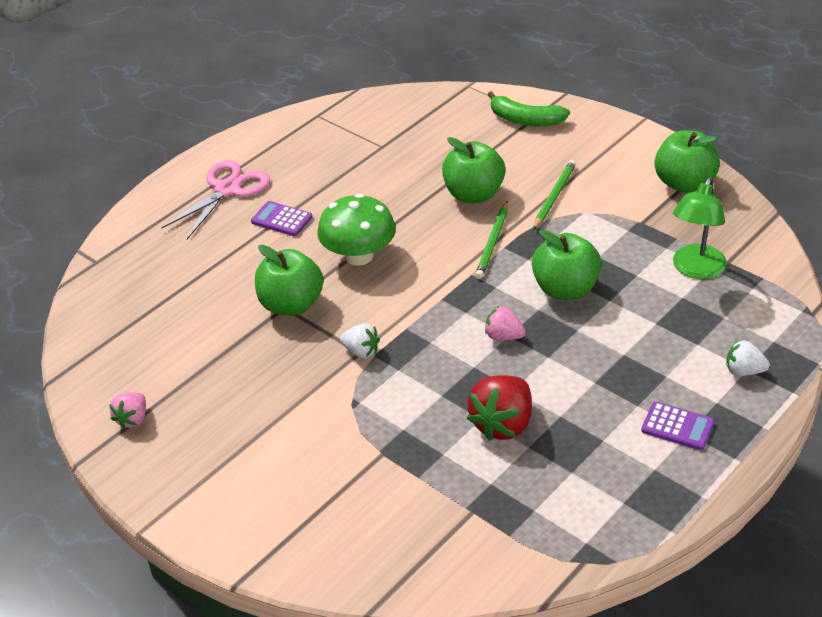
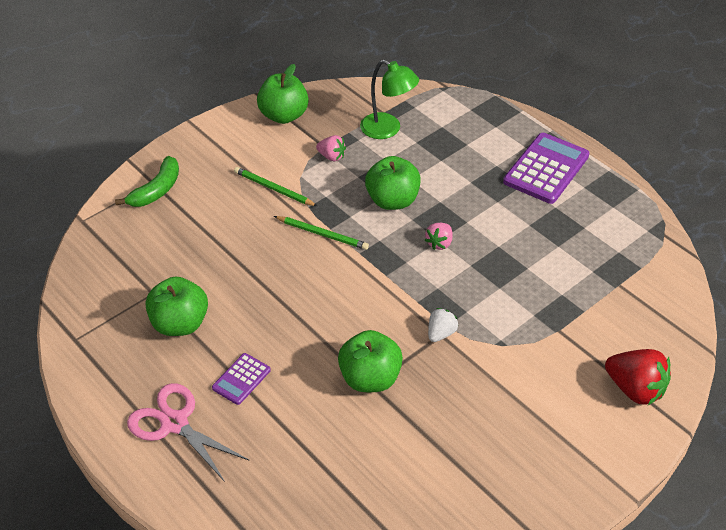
camera: 85 degrees left, 5 degrees up
pink strawberry [109,392,146,429] -> pink strawberry moved to [316,135,346,161]
green mushroom [317,194,396,266] -> none
green apple [442,137,505,203] -> green apple moved to [146,277,208,336]
red strawberry [467,375,532,441] -> red strawberry moved to [605,349,671,405]
purple calculator [641,402,715,450] -> purple calculator [503,133,589,204], size x1.90
white strawberry [727,340,770,376] -> none

